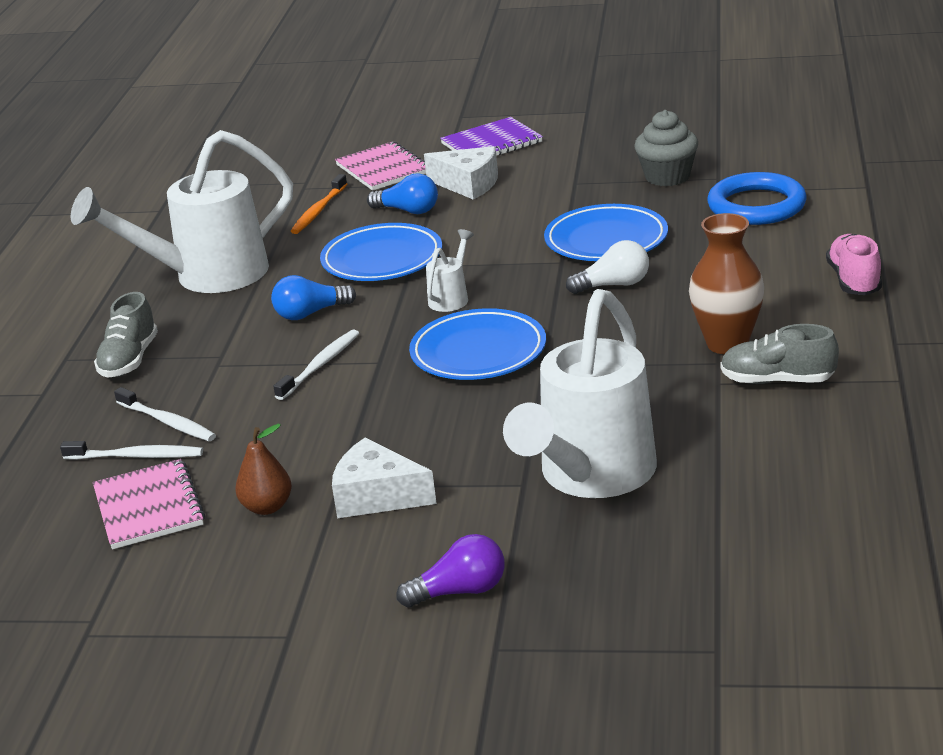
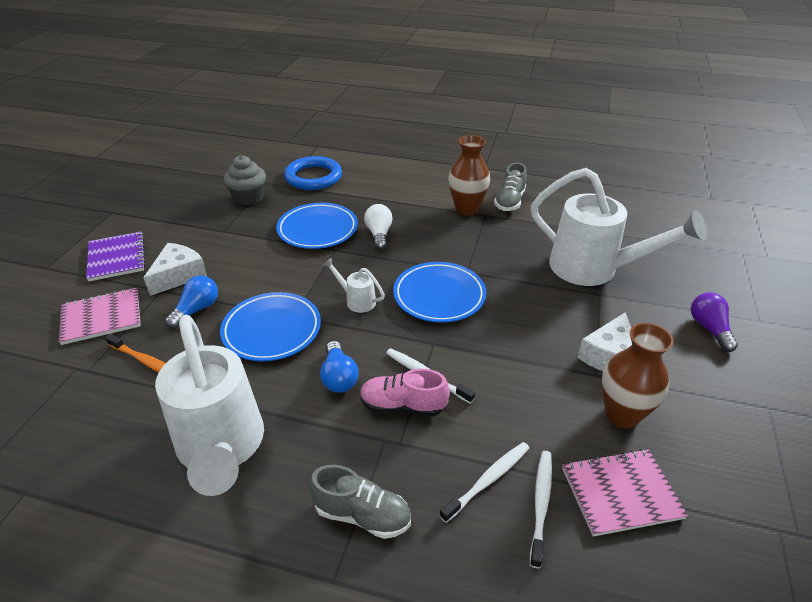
camera: 85 degrees left, 10 degrees up
brown pear [235,424,292,515] -> brown vase [601,323,674,428]
pink shoe [826,234,882,295] -> pink shoe moved to [360,369,450,416]

